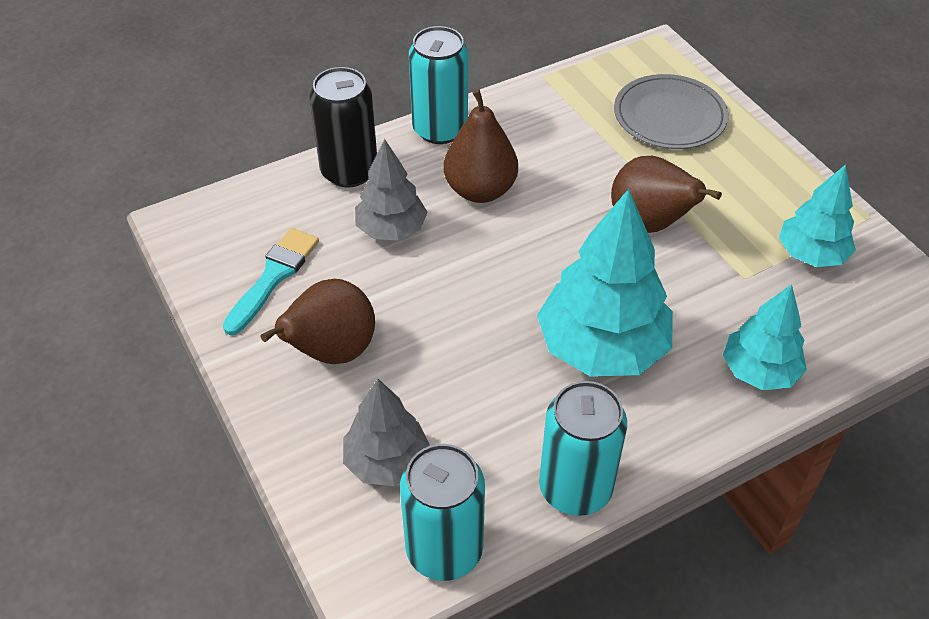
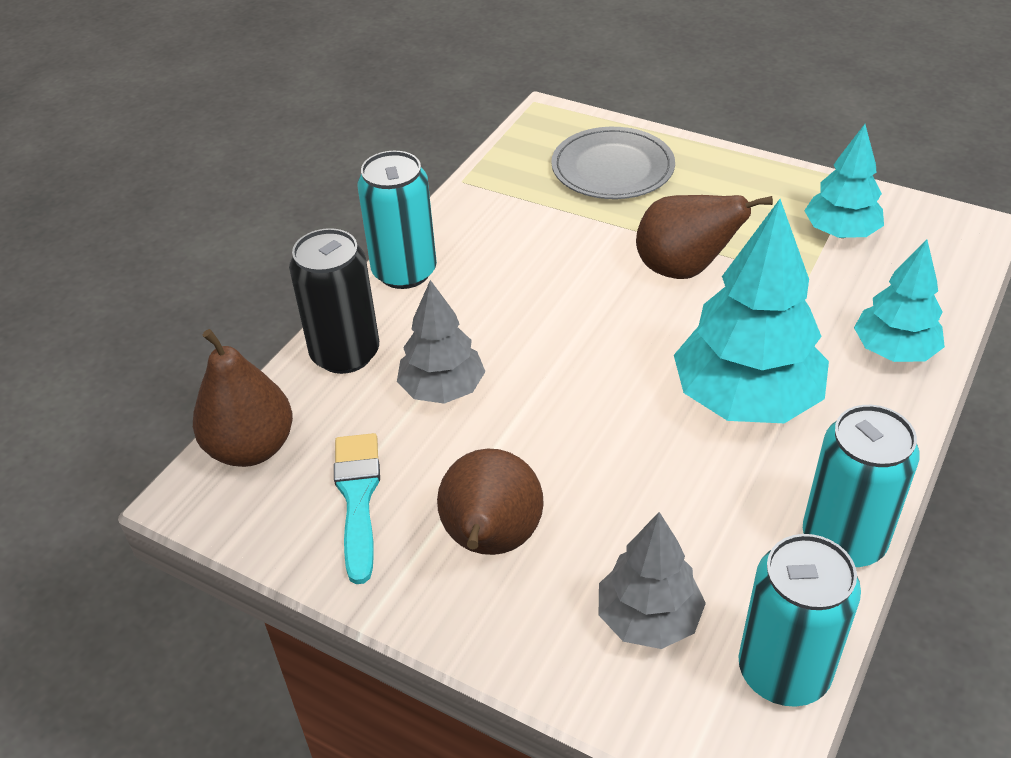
camera: 30 degrees left, 5 degrees down
brown pear [444,89,518,203] -> brown pear moved to [193,329,293,467]

